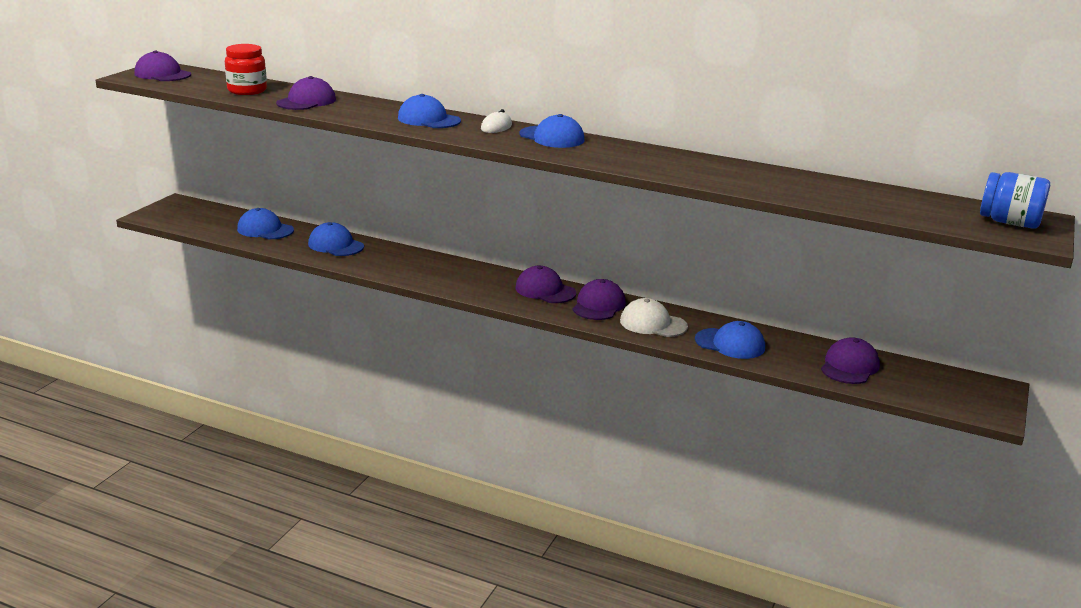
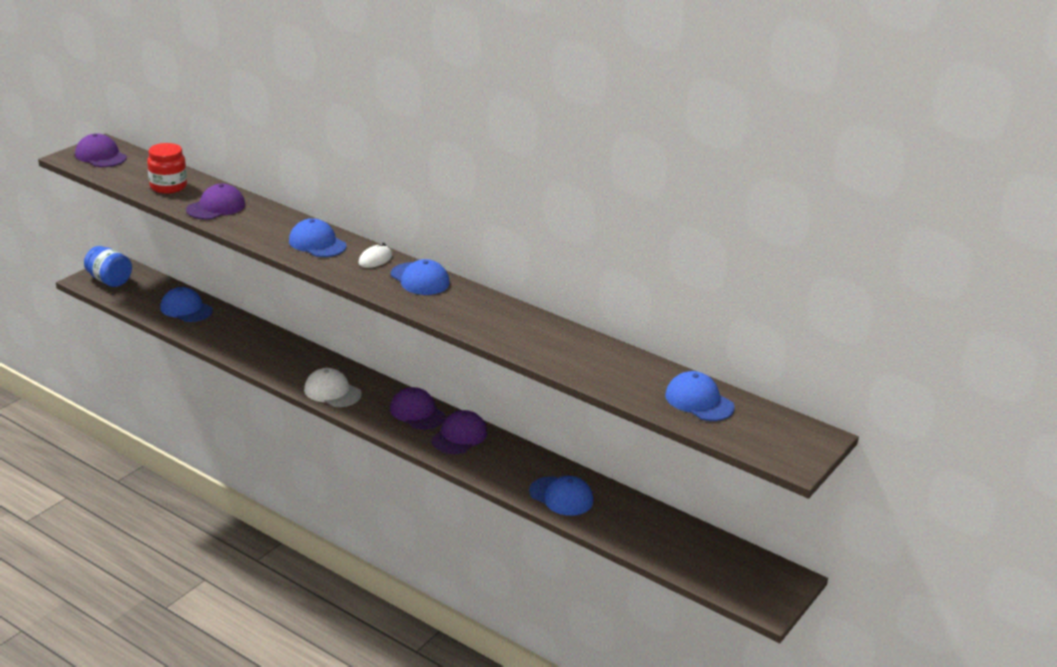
camera: 10 degrees right, 5 degrees up
blue cap [308,222,364,256] -> blue cap moved to [665,371,735,421]
white cap [620,298,688,337] -> white cap moved to [304,368,362,407]
purple cap [821,337,880,384] -> none
blue jar [980,172,1050,229] -> blue jar moved to [84,246,132,287]

